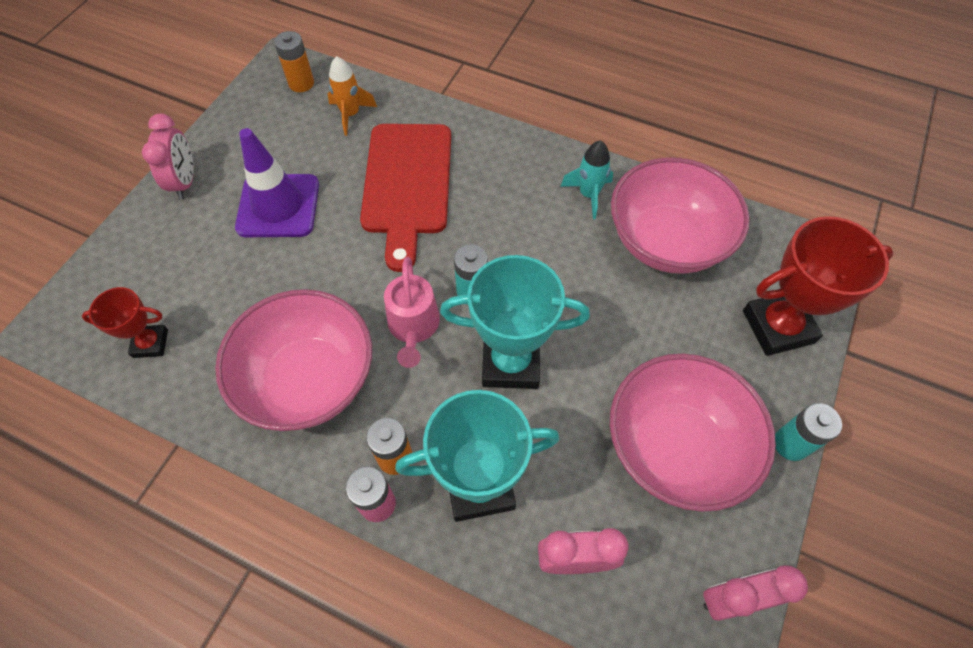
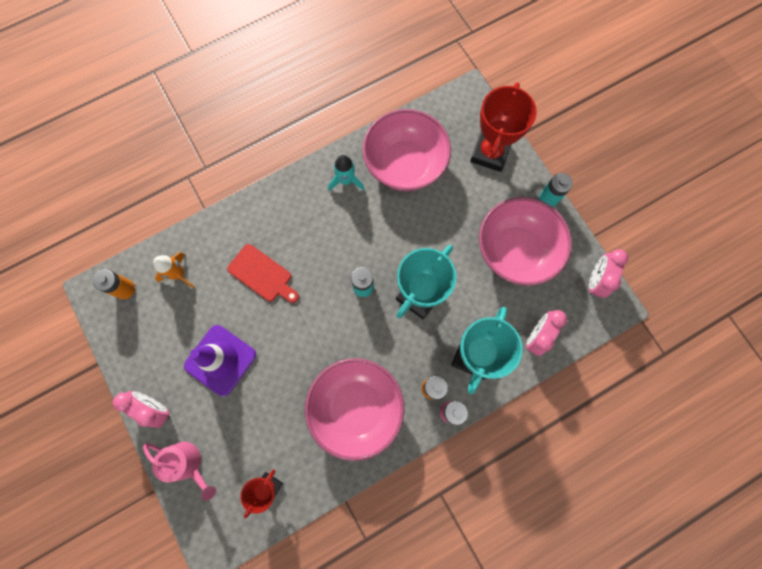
camera: 55 degrees left, 15 degrees up
red cutting board [360,124,451,272] -> red cutting board [227,244,299,303], size x0.60
pink watering can [384,257,440,368] -> pink watering can moved to [143,442,216,501]

